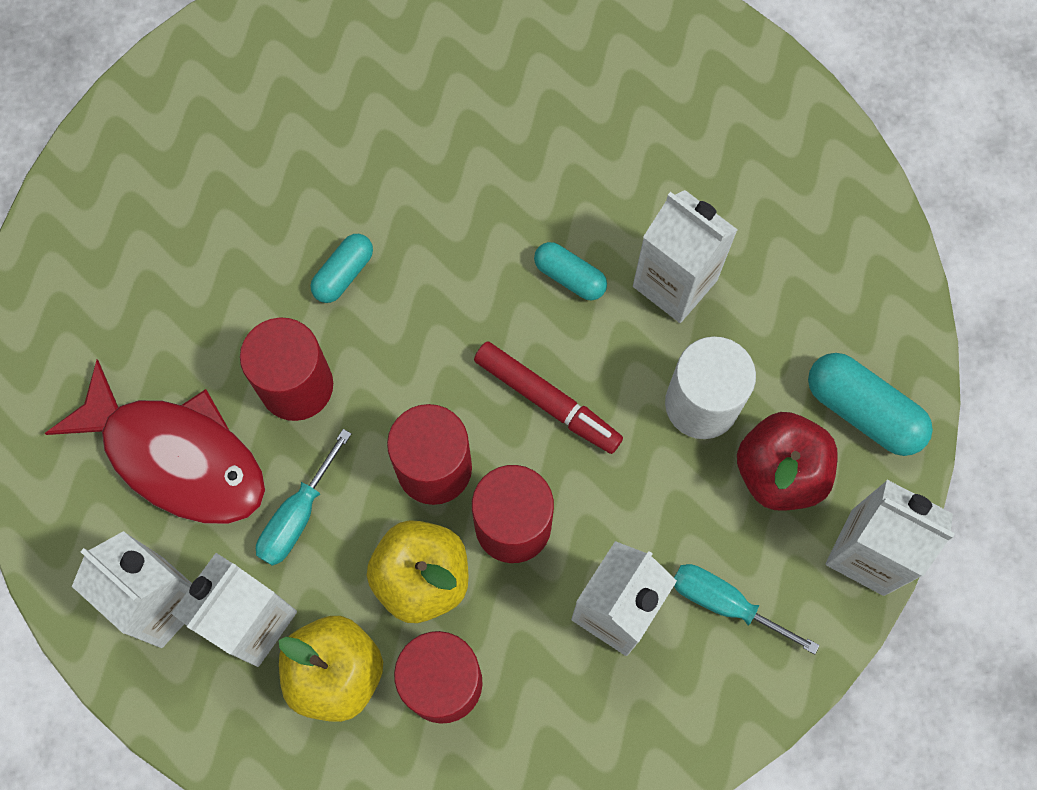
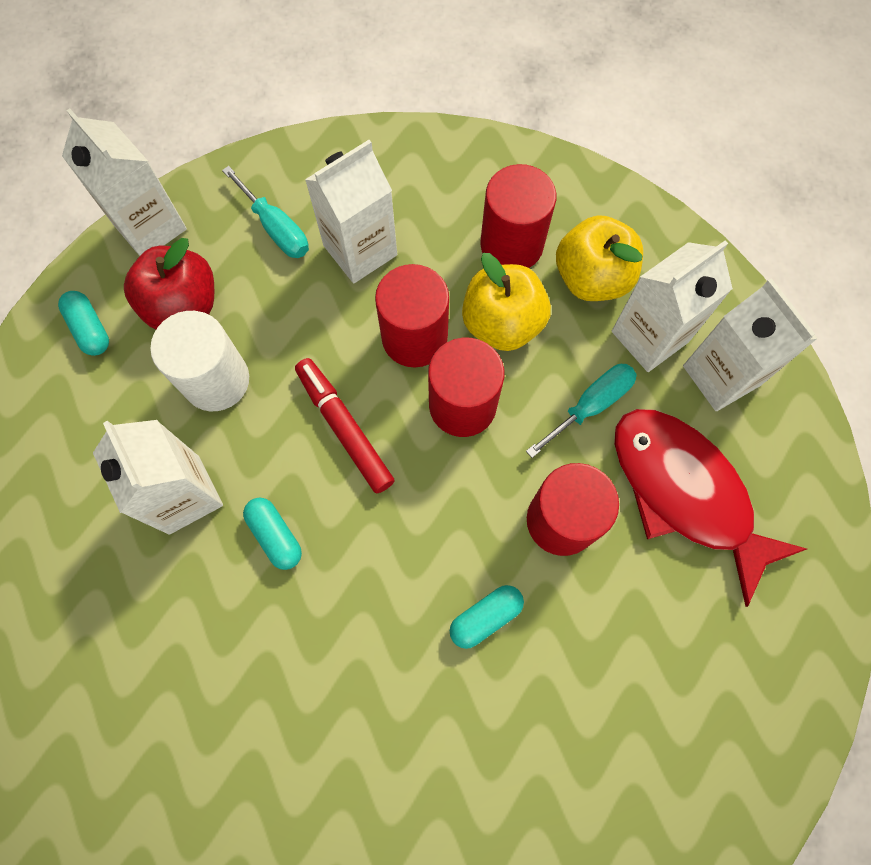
camera: 160 degrees left, 0 degrees up
turquoise capsule [808,353,933,456] -> turquoise capsule [58,291,109,356], size x0.62

